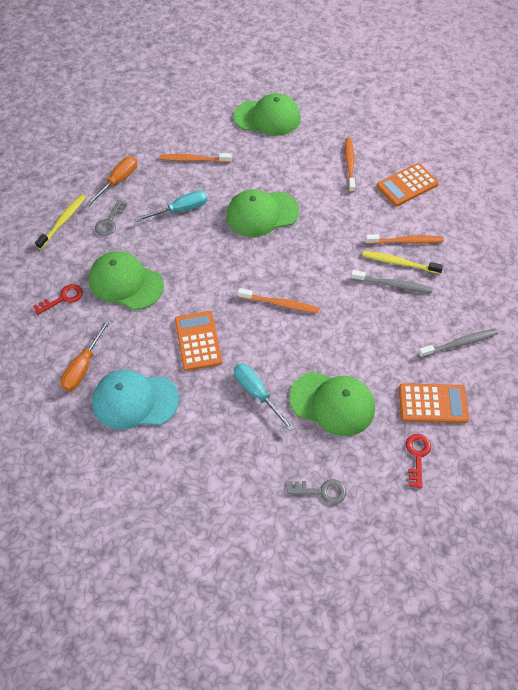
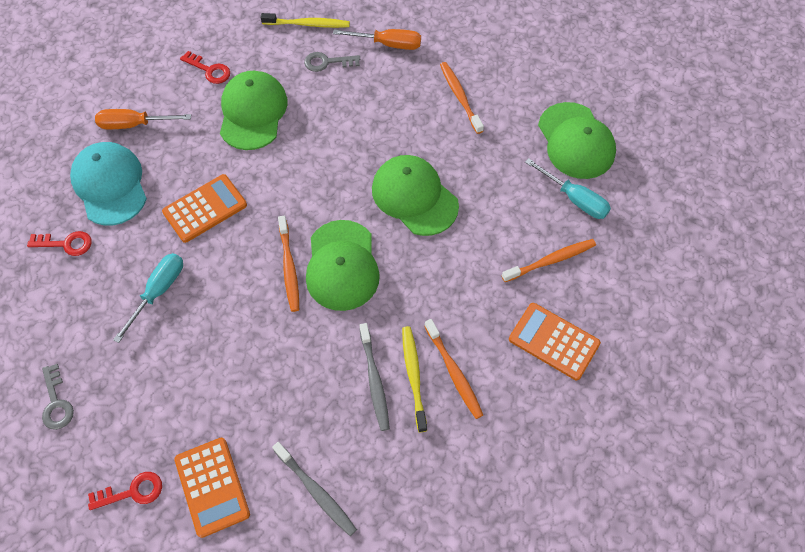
camera: 65 degrees right, 5 degrees up
turquoise screwdriver [135,190,207,222] -> turquoise screwdriver moved to [525,158,611,219]
green cap [289,371,375,436] -> green cap moved to [306,220,380,311]
none -> red key [27,231,92,256]

